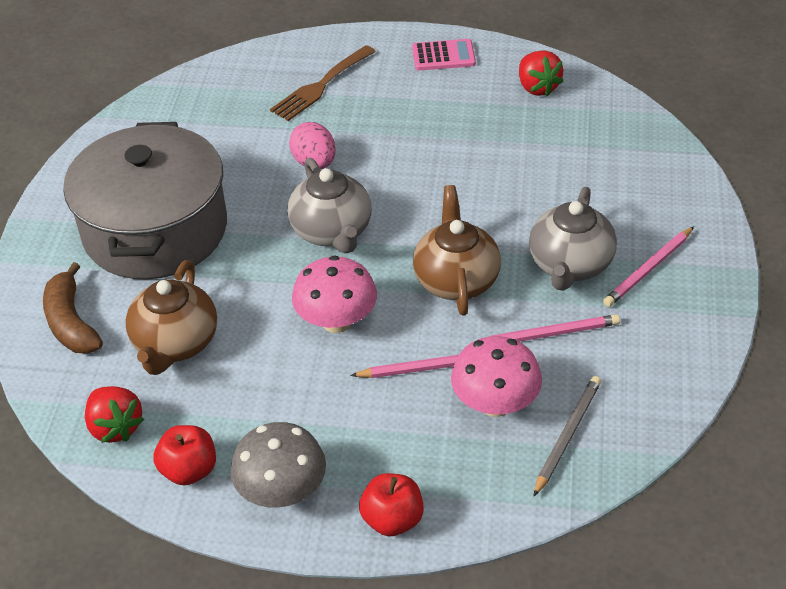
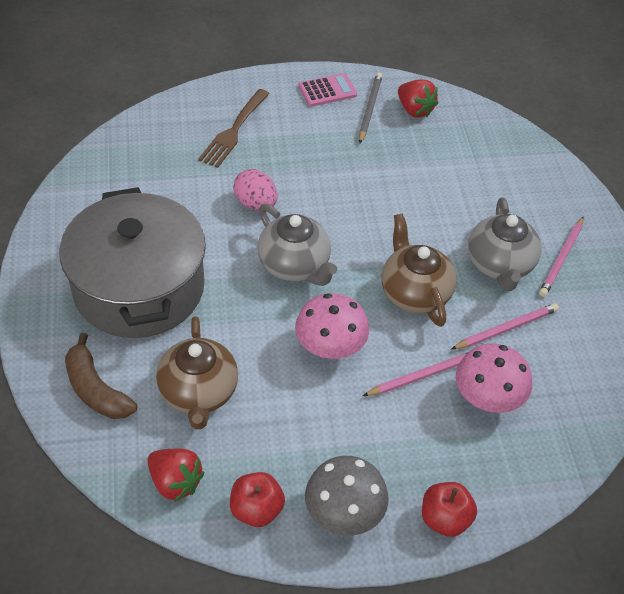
camera: 20 degrees left, 5 degrees up
grey pencil [533,376,601,497] -> grey pencil moved to [359,73,382,143]

